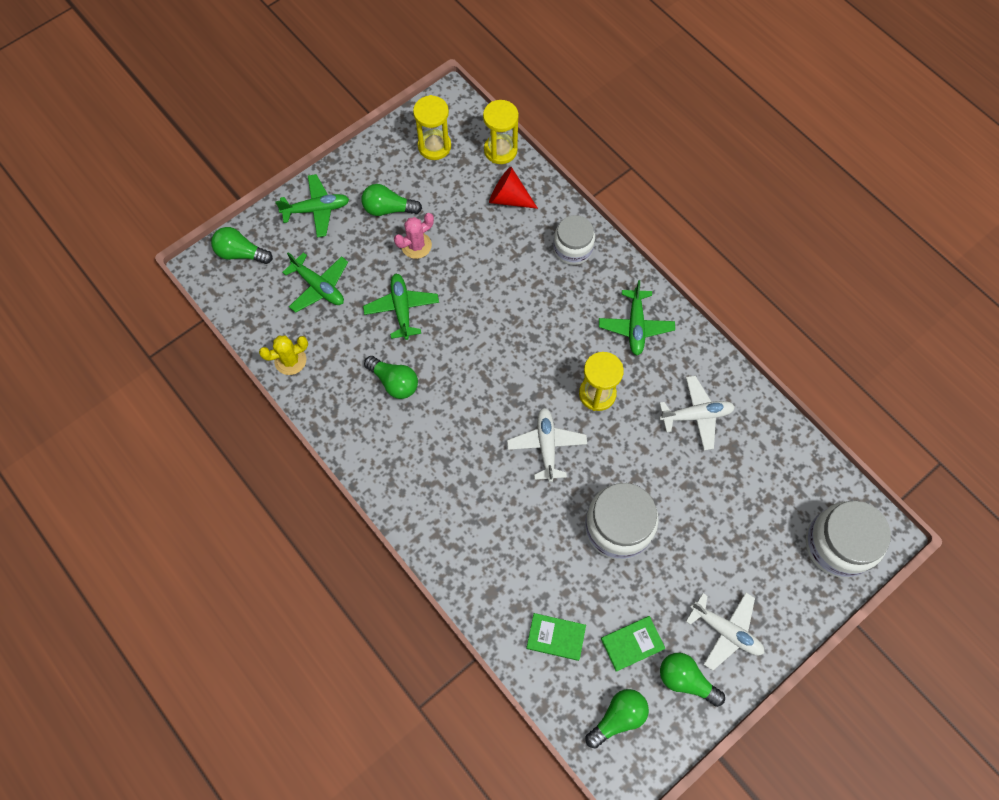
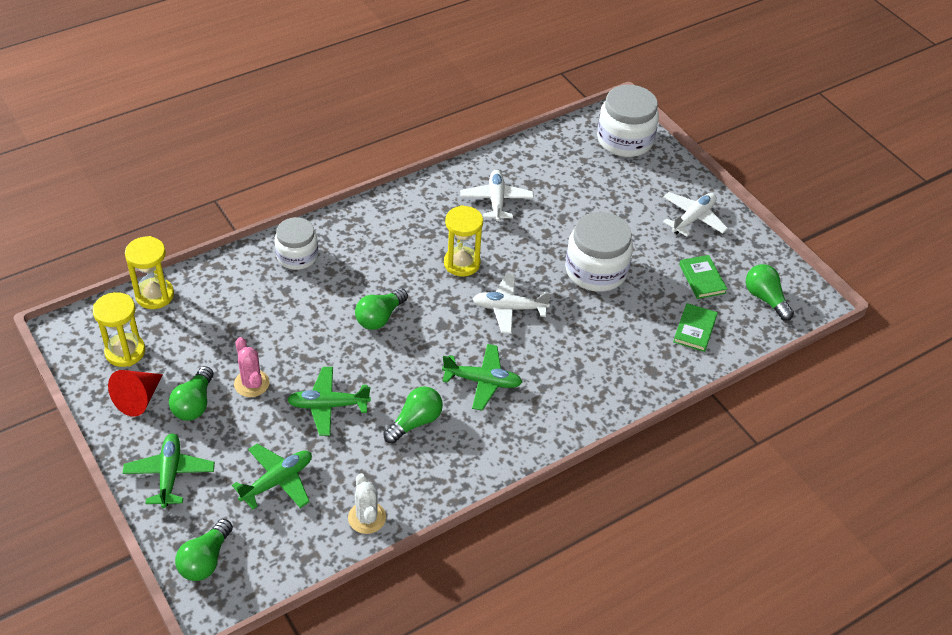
camera: 85 degrees left, 20 degrees down
yellow cactus [259,336,308,375] -> white cactus [348,473,386,534]
red cone [489,167,538,209] -> red cone moved to [108,370,163,417]
green plane [599,280,675,356] -> green plane moved to [442,344,522,411]
green light bulb [660,653,725,707] -> green light bulb moved to [355,288,408,330]

